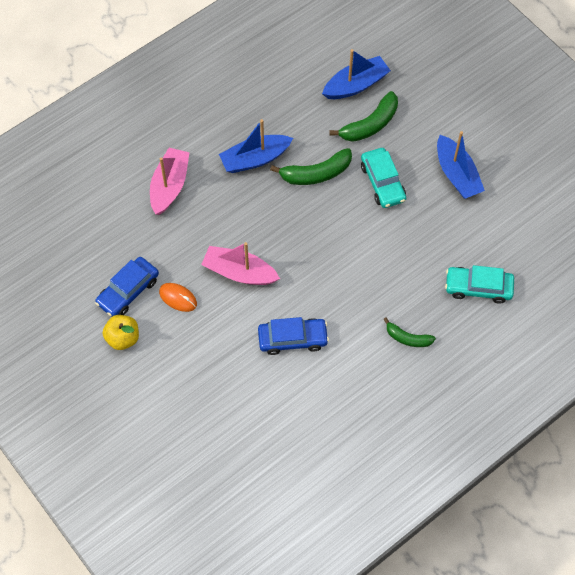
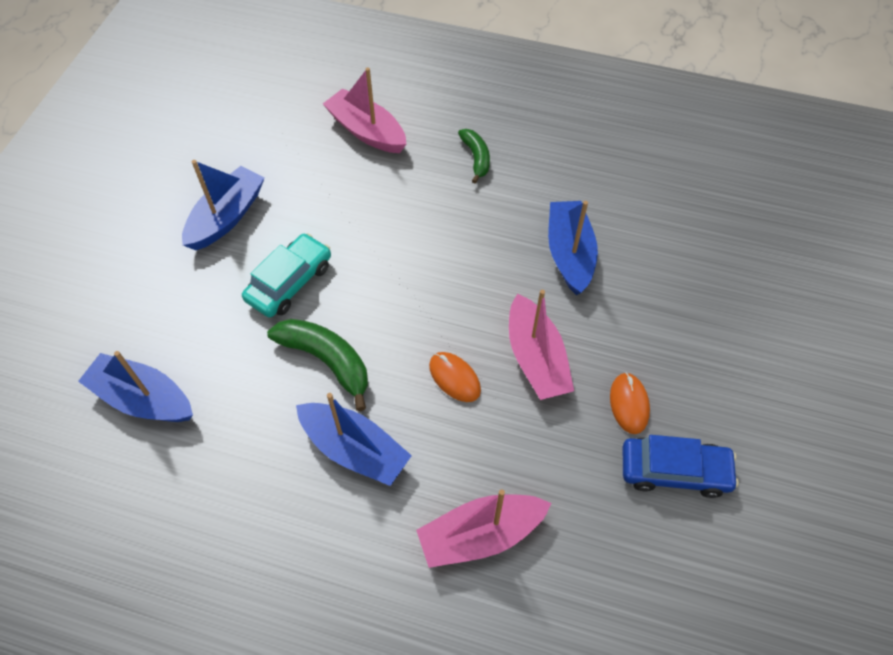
camera: 125 degrees left, 5 degrees down
yellow apple [103,315,139,350] -> none
blue car [258,317,329,355] -> blue boat [548,201,598,295]
green banana [329,91,398,142] -> none
turquoise car [445,265,514,304] -> pink boat [323,68,406,153]
none -> orange mouse [429,352,481,402]

